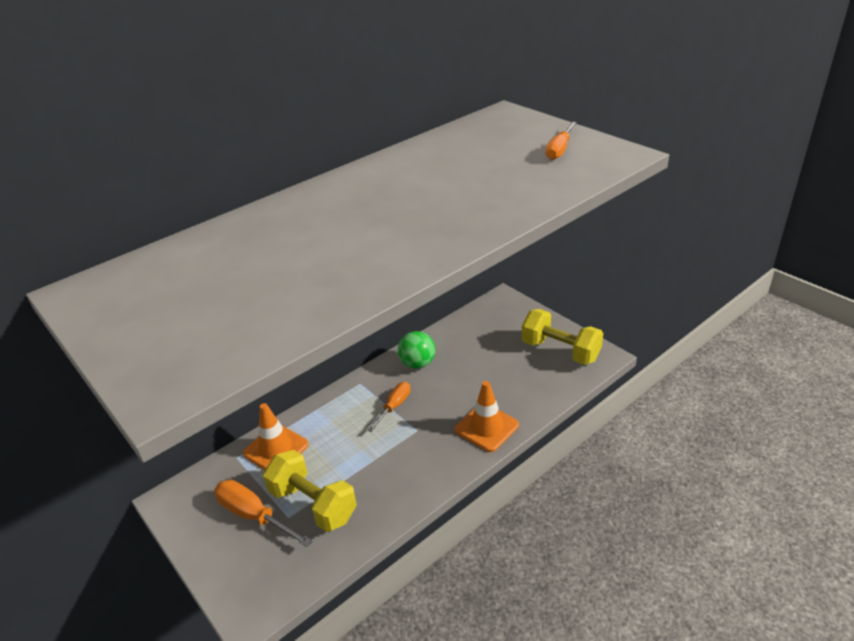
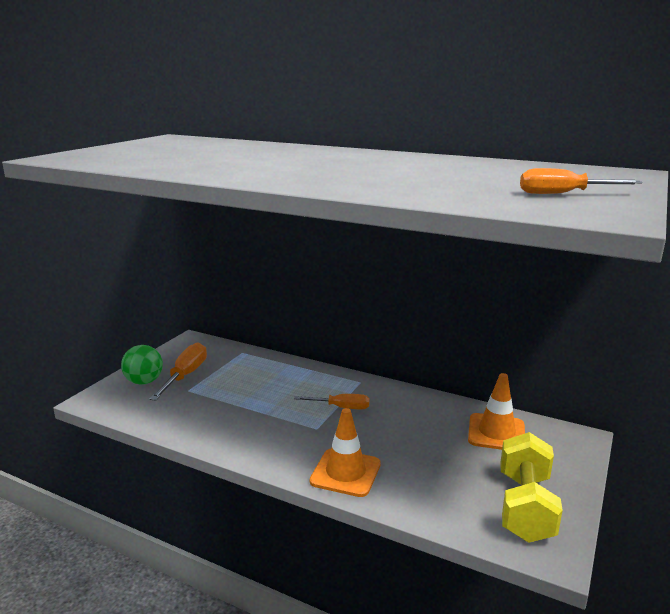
camera: 65 degrees right, 15 degrees down
orange traffic cone [243,403,309,470] -> orange traffic cone moved to [468,373,525,450]
yellow dumbbell [263,450,357,532] -> none
green ball [398,331,435,369] -> green ball moved to [121,345,163,385]

